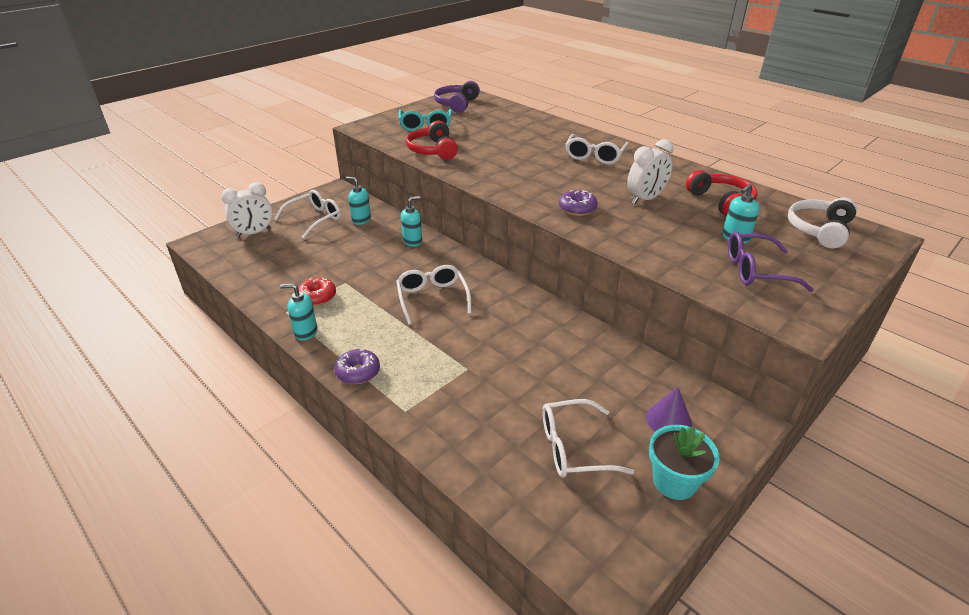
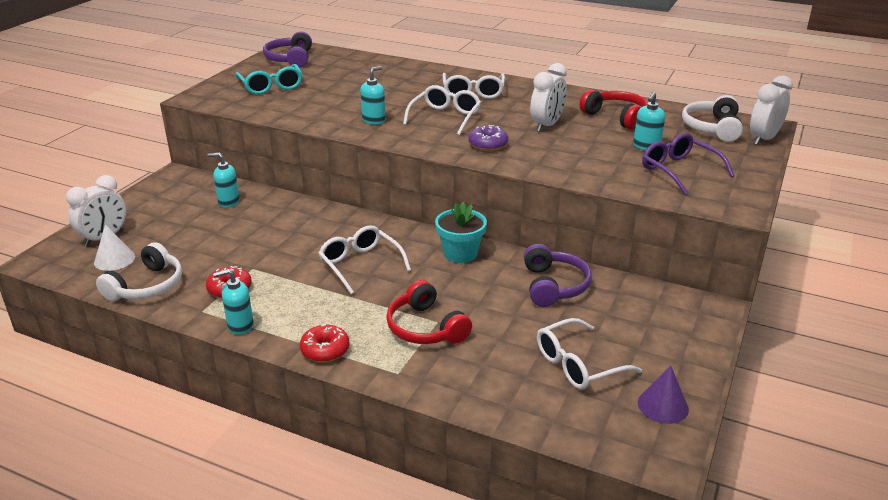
camera: 20 degrees left, 5 degrees down
white glasses [274,190,341,239] -> white glasses moved to [403,85,481,135]
purple donut [335,349,380,384] -> red donut [300,324,349,362]
turquoise soap dispenser [401,196,422,247] -> turquoise soap dispenser moved to [360,66,386,125]
red headphones [406,120,458,160] -> red headphones moved to [386,280,472,344]
purple cone [646,387,692,432] -> purple cone moved to [638,366,689,424]
turquoise flower pot [649,425,720,500] -> turquoise flower pot moved to [435,202,487,263]
purple glasses [728,231,814,292] -> purple glasses turned 75 degrees clockwise [642,133,734,195]
none -> white cone [94,224,135,271]
none -> white headphones [96,242,182,301]
none -> purple headphones [524,244,592,307]
none -> white clock [750,75,793,145]

